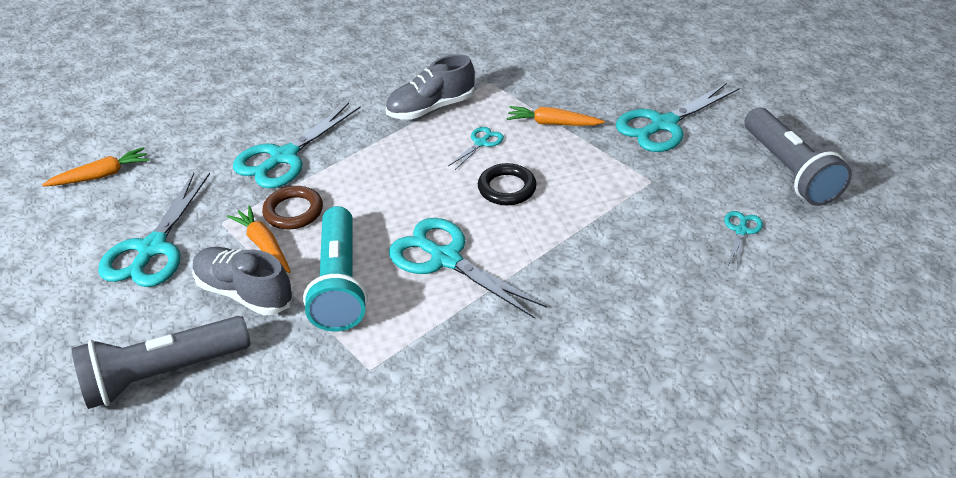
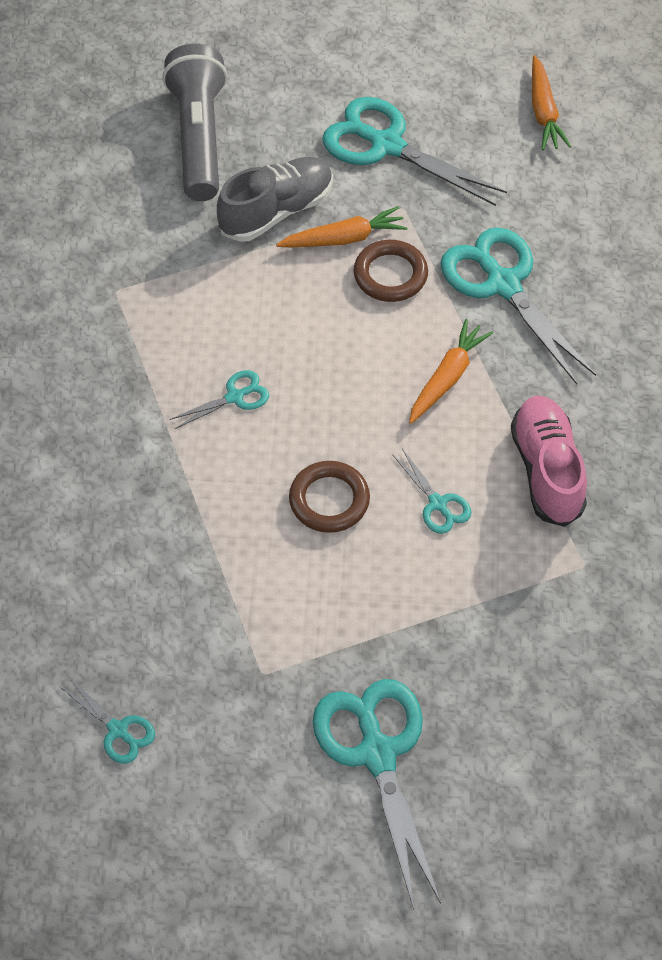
camera: 110 degrees right, 15 degrees up
turquoise flashlight [303,206,368,332] -> none
grey shoe [386,54,475,120] -> pink shoe [511,396,587,527]
turquoise scissors [389,218,547,319] -> turquoise scissors [169,370,269,429], size x0.48
black ring [478,163,537,205] -> brown ring [289,461,370,533]
orange carrot [507,106,605,126] -> orange carrot moved to [409,319,493,424]
grey flashlight [745,108,852,206] -> none

